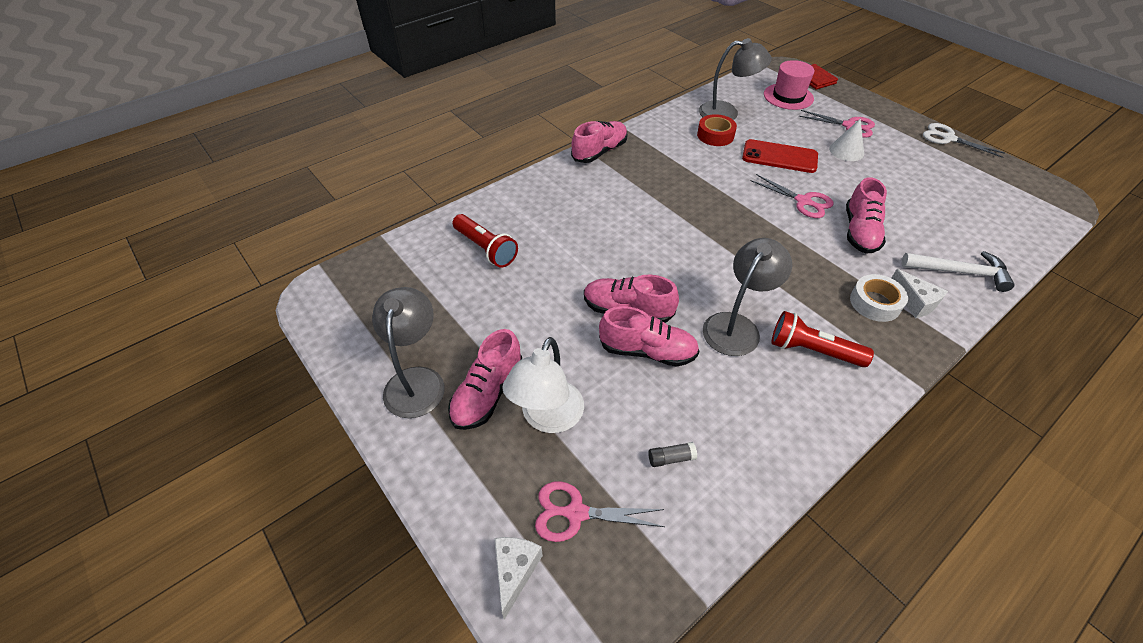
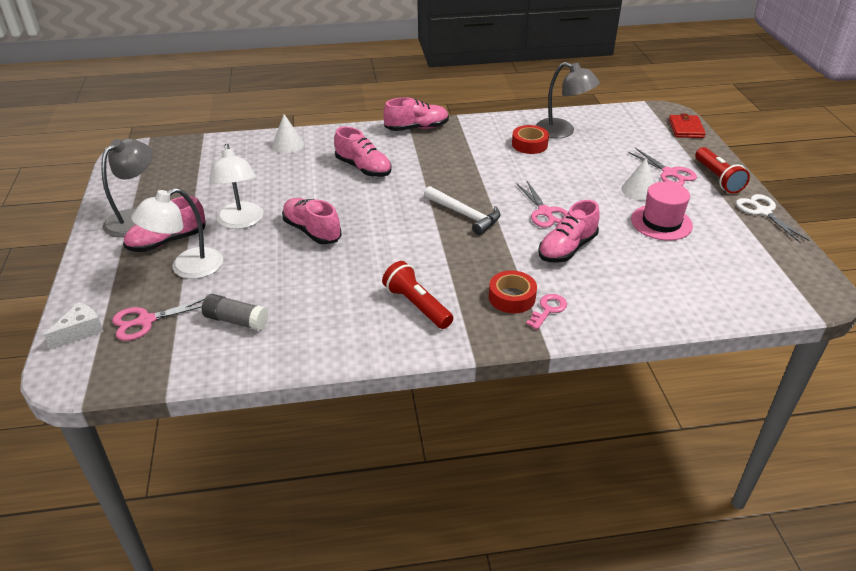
camera: 30 degrees right, 10 degrees down
red flashlight [452,214,518,268] -> red flashlight moved to [695,147,750,194]
pink scissors [535,481,665,542] -> pink scissors turned 60 degrees counterclockwise [112,298,205,341]
pink shoe [599,306,699,367] -> pink shoe moved to [334,127,392,177]
grey glue stick [648,442,697,467] -> grey glue stick [202,294,268,331], size x1.68
grey lamp [703,238,792,356] -> none
red phone [742,139,818,173] -> none
pink hat [764,60,814,110] -> pink hat moved to [631,182,693,241]
white tape [850,274,908,322] -> red tape [489,270,537,313]
white cheese [892,269,948,318] -> pink key [526,294,567,330]
white hammer [901,251,1015,292] -> white hammer moved to [424,186,500,235]
none -> white lamp [209,144,263,229]
none -> white cone [272,114,304,153]

